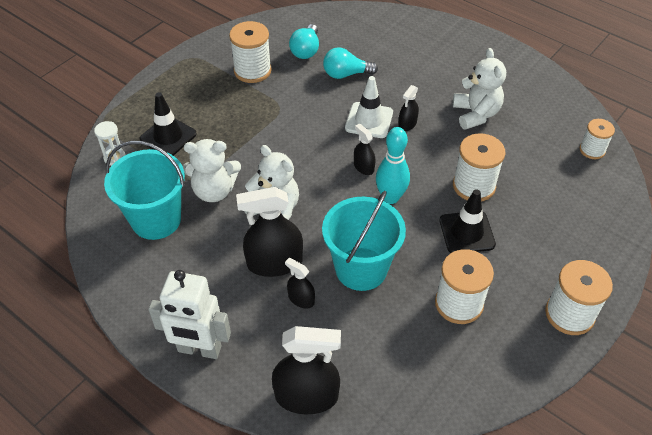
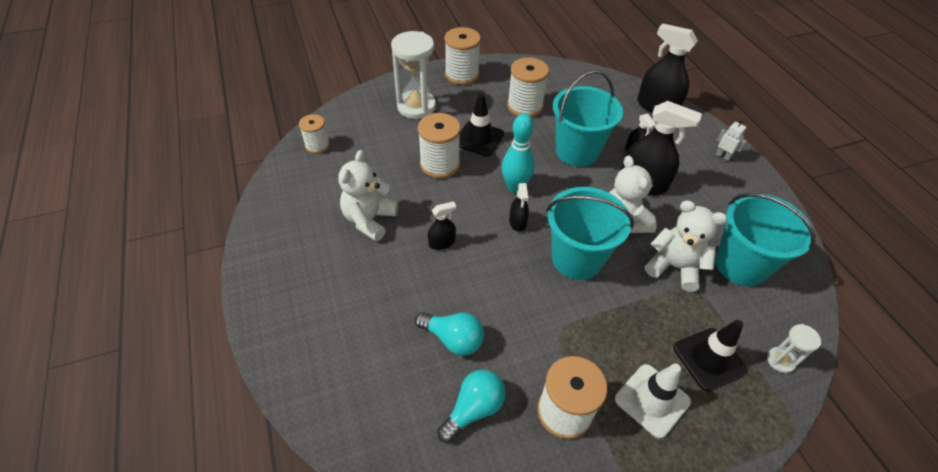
camera: 150 degrees left, 0 degrees up
white robot [148,270,231,359] -> white robot [716,119,747,161], size x0.45
white traffic cone [345,76,393,138] -> white traffic cone moved to [615,363,691,439]
none -> white hourglass [391,31,436,119]
none -> turquoise bucket [546,187,634,280]

